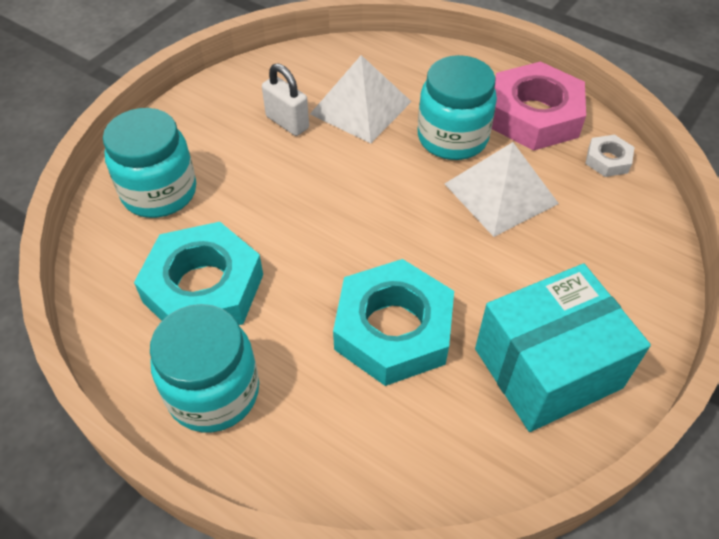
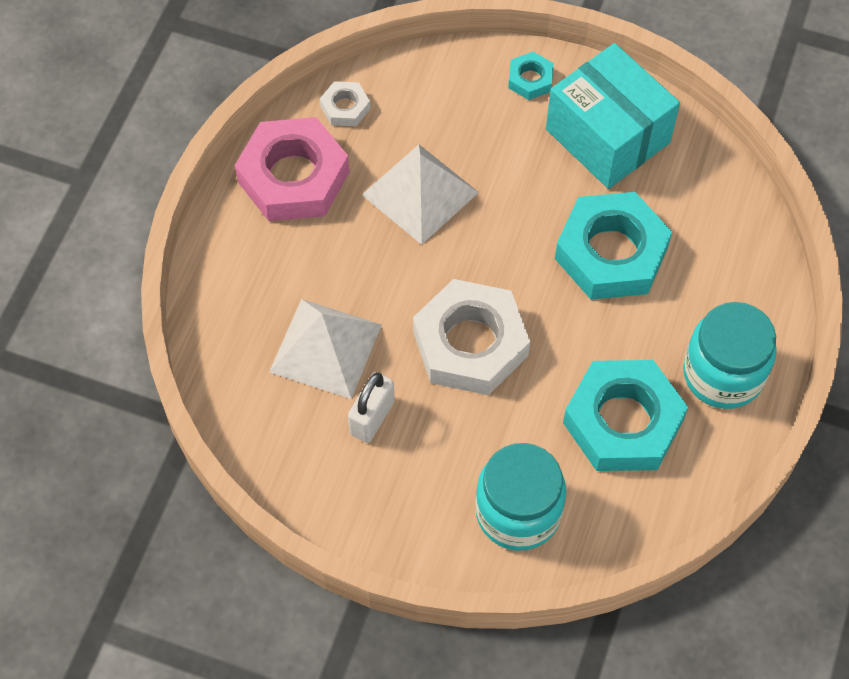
camera: 105 degrees left, 10 degrees up
turquoise jar [418,55,497,160] -> none
none -> white nut [413,279,530,395]
none -> turquoise nut [508,52,554,100]

